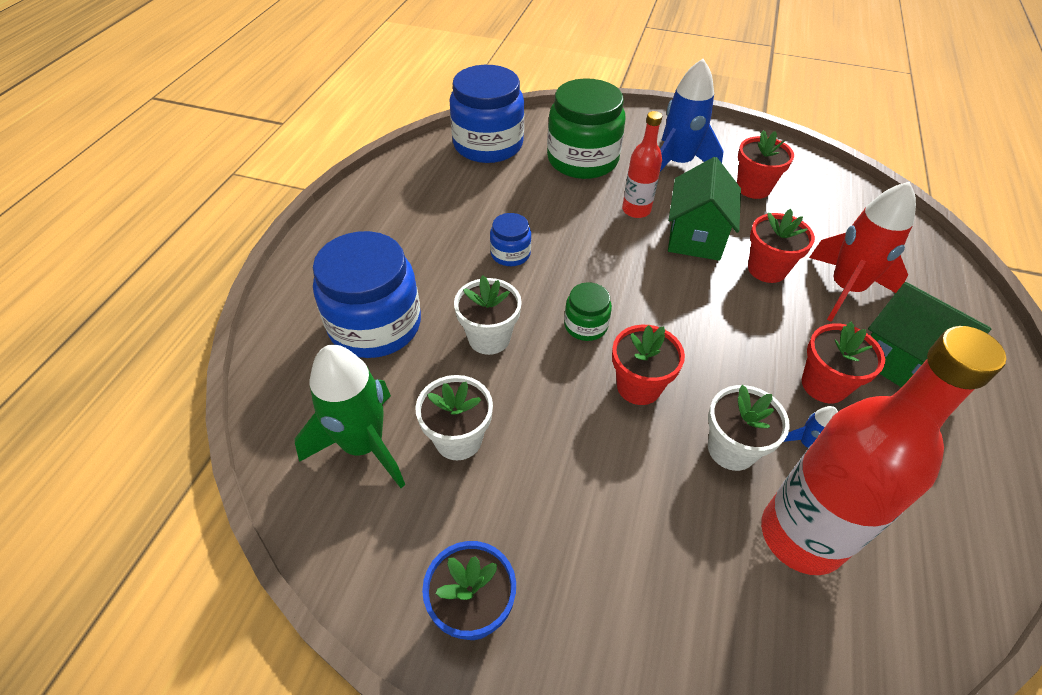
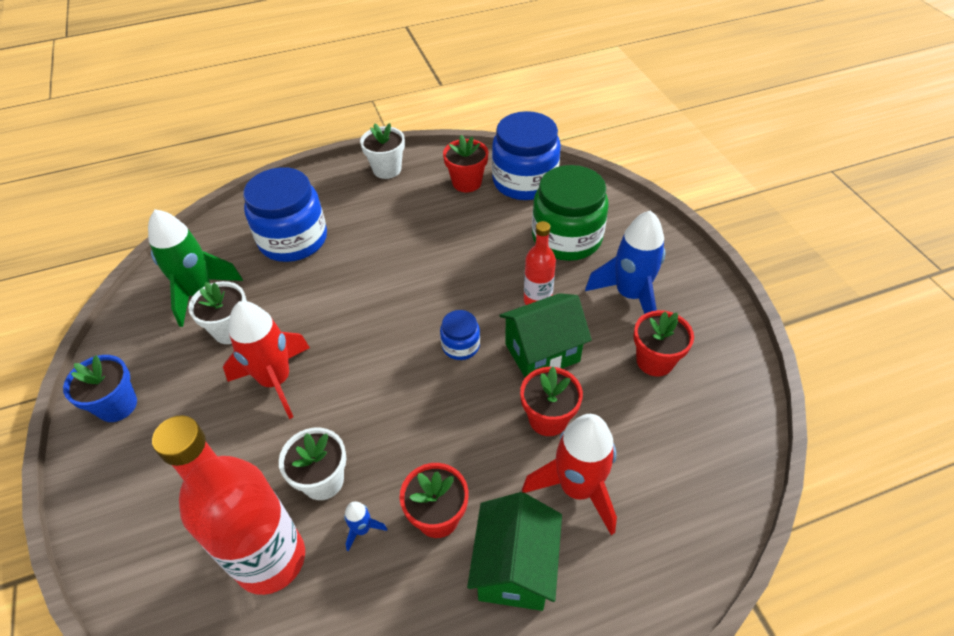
camera: 55 degrees right, 0 degrees up
white flower pot [454,276,522,355] -> white flower pot moved to [360,123,405,179]
blue jar [490,213,531,266] -> blue jar moved to [440,310,480,360]
green jar [564,282,612,341] -> none
red flower pot [612,325,685,405] -> red flower pot moved to [443,135,489,192]
none -> red rocket [223,301,310,419]

